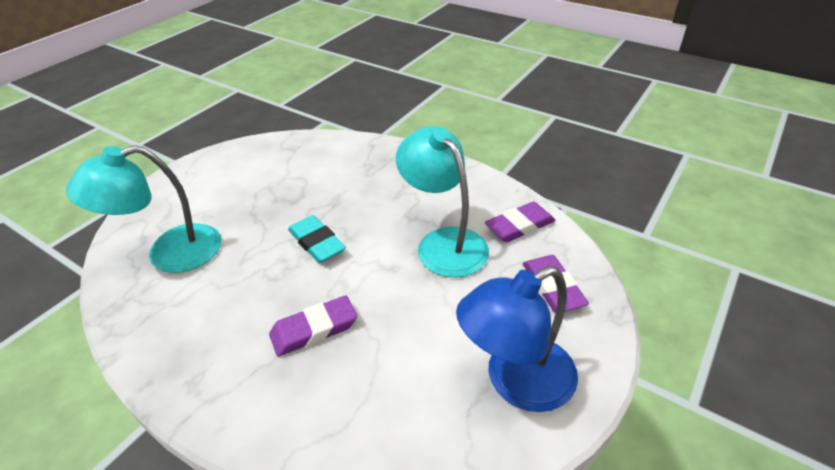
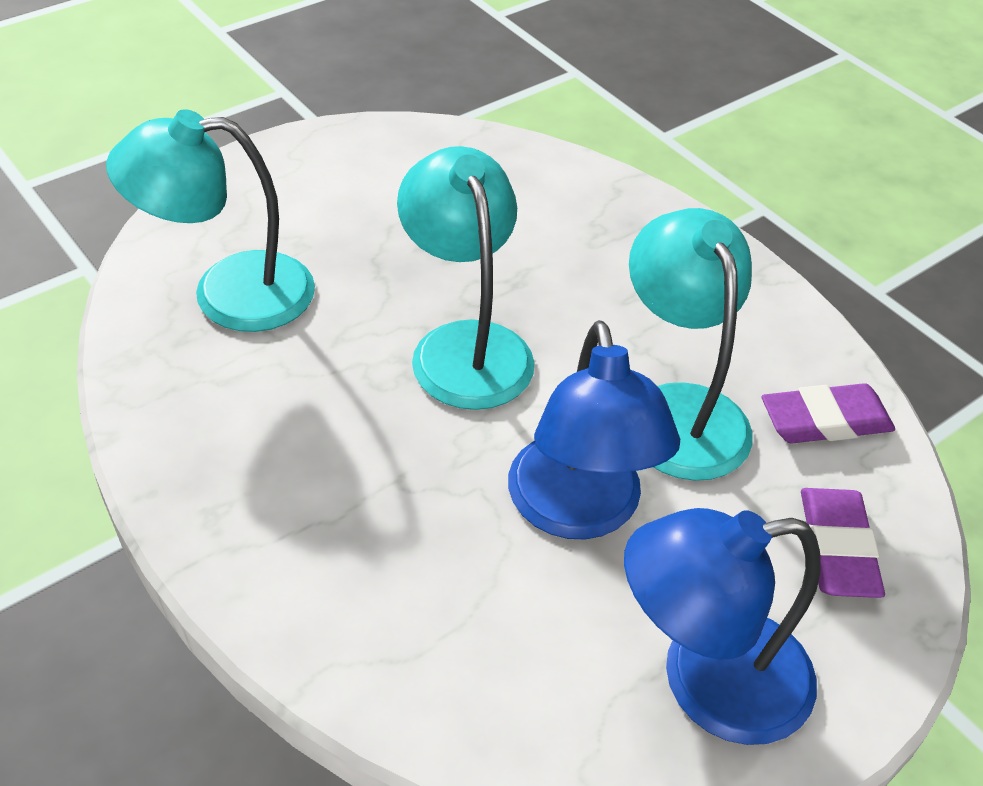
camera: 15 degrees right, 5 degrees up
purple eraser [269,295,357,357] -> none
turquoise eraser [288,215,346,263] -> turquoise lamp [397,146,535,410]
none -> blue lamp [508,320,680,540]

